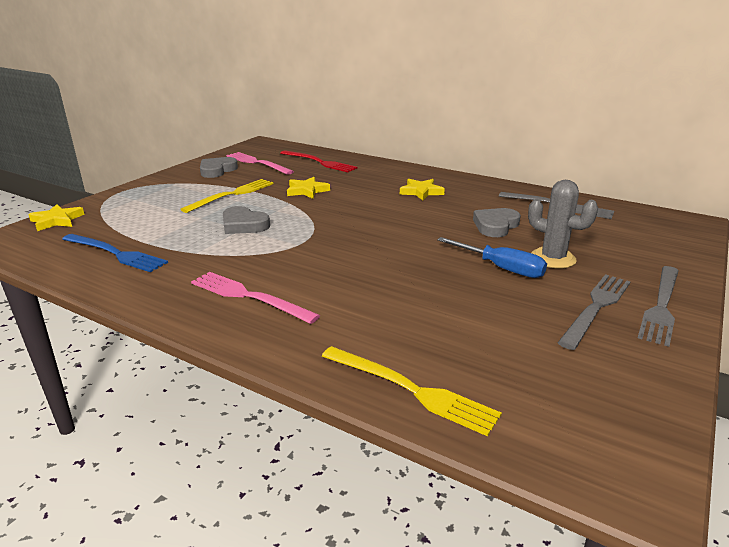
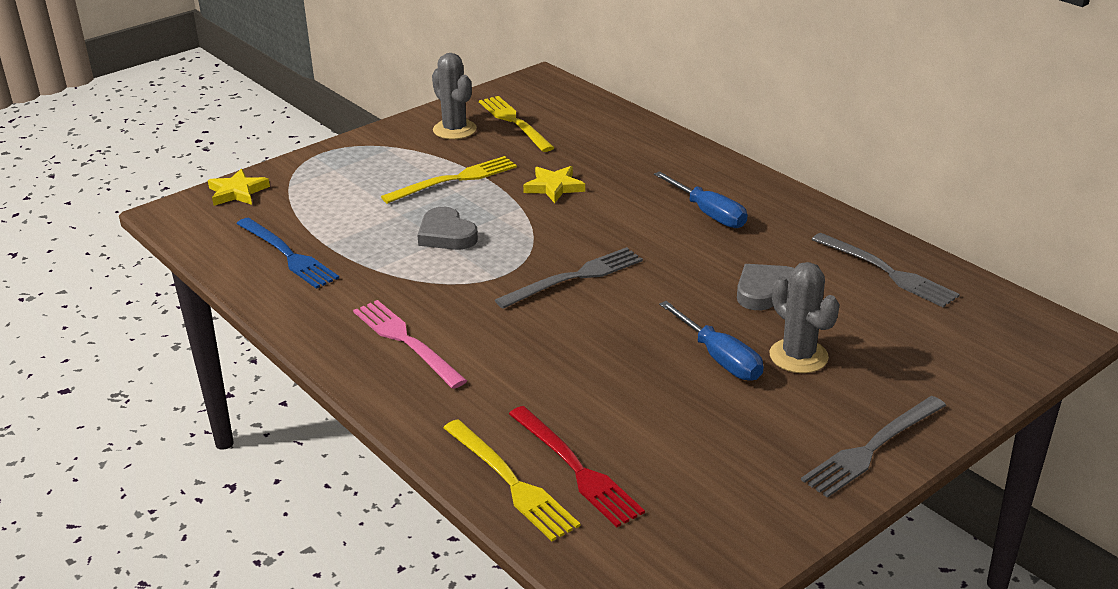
camera: 20 degrees right, 5 degrees up
grey heart [200,157,238,178] -> grey cactus [432,53,477,139]
pink fork [226,152,294,175] -> yellow fork [479,96,554,152]
red fork [280,150,358,172] -> red fork moved to [509,406,645,527]
yellow star [400,179,445,200] -> blue screwdriver [654,171,747,228]
grey fork [558,274,630,350] -> grey fork moved to [495,247,643,309]

